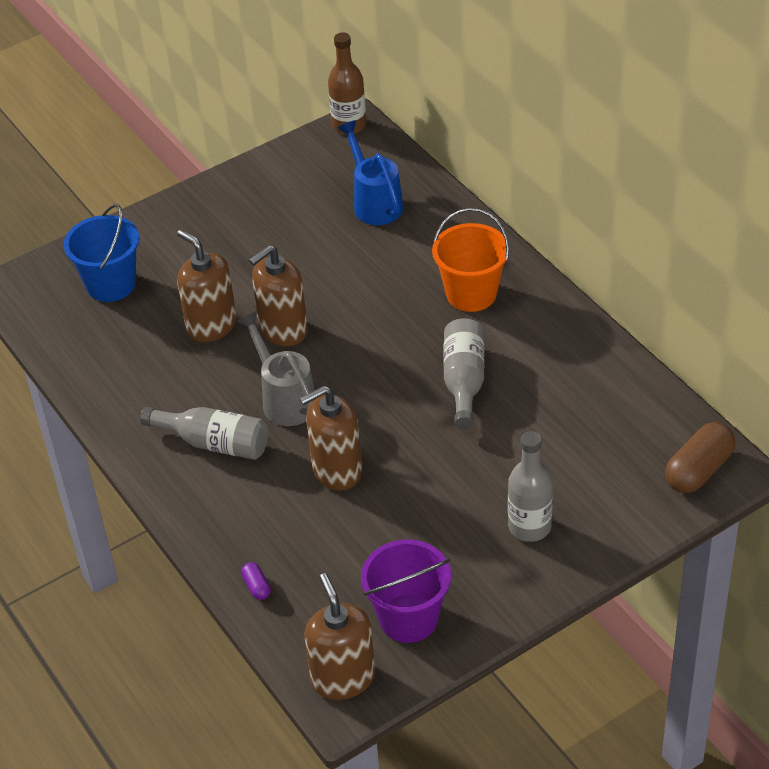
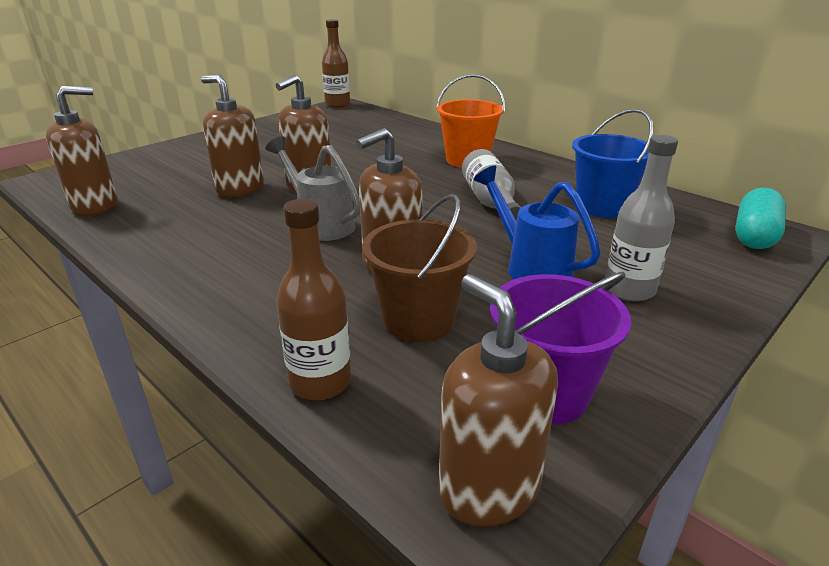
camera: 15 degrees left, 15 degrees down
blue bucket [64,204,139,302] -> blue bucket moved to [572,109,654,218]
grey bottle [140,407,268,460] -> none
purple capsule [241,562,271,600] -> brown bottle [276,199,351,400]
blue watering can [338,120,403,225] -> blue watering can moved to [473,166,601,280]
brown capsule [665,422,735,493] -> turquoise capsule [735,188,786,249]
none -> brown soap dispenser [46,86,118,216]
none -> brown bucket [362,194,477,342]

